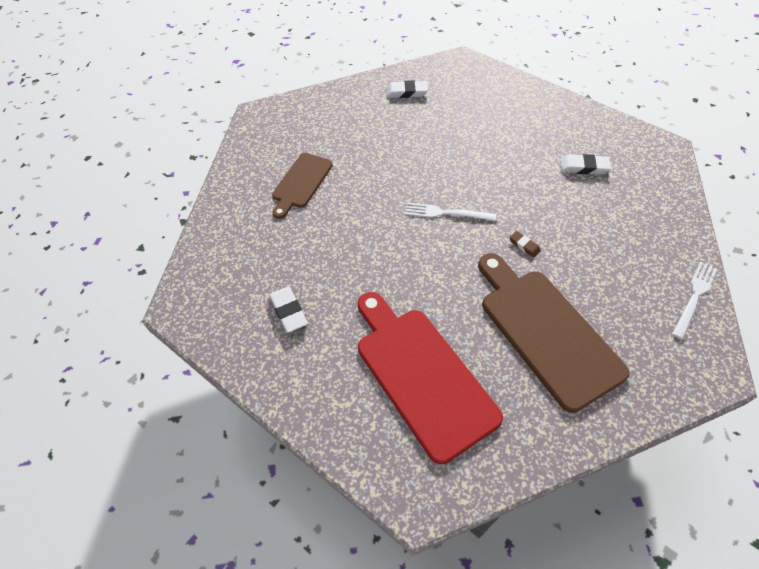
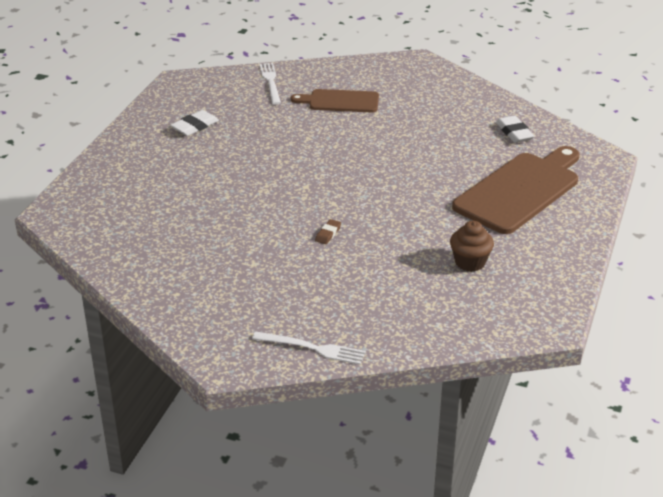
camera: 70 degrees right, 20 degrees down
red cutting board [358,292,503,464] -> none
white fork [405,203,496,221] -> white fork moved to [259,63,281,105]
brown cutting board [478,253,630,413] -> brown cutting board moved to [452,146,580,234]
white eraser [560,154,611,174] -> brown cupcake [450,221,494,272]

